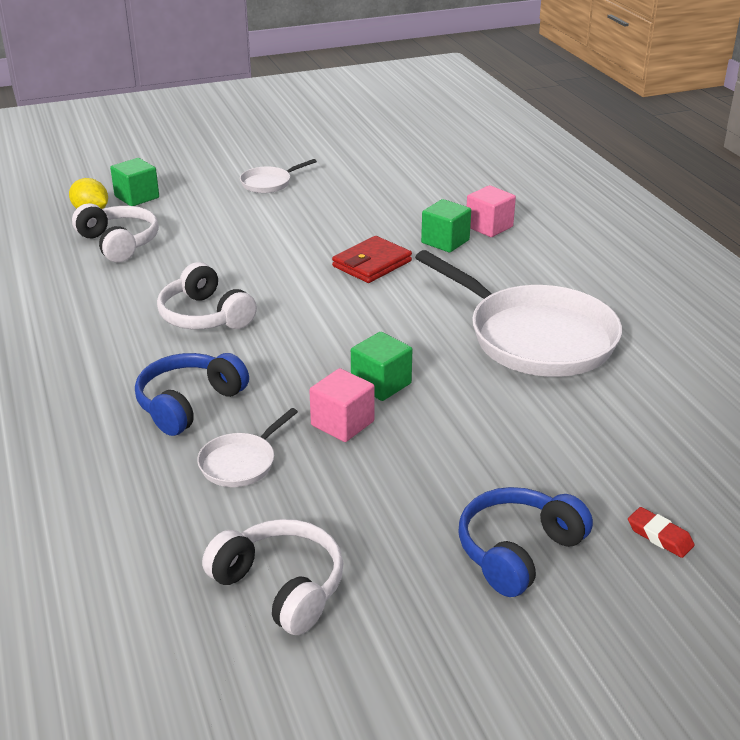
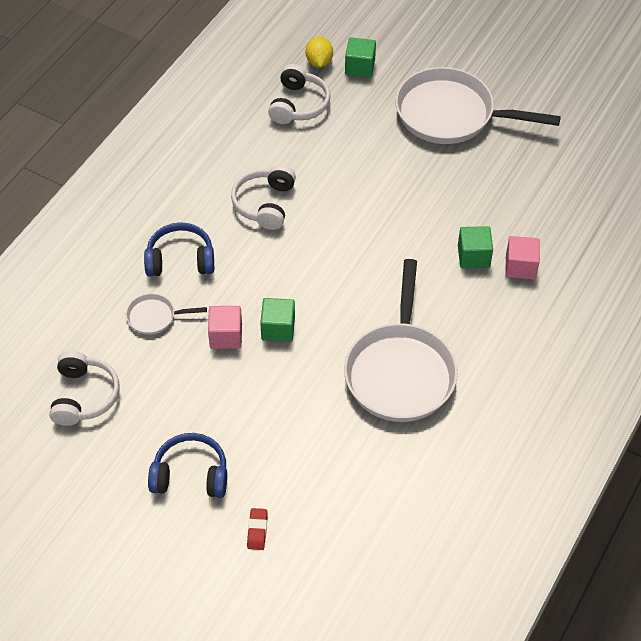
camera: 50 degrees right, 20 degrees up
white pan [240,159,317,193] -> white pan [395,67,561,144], size x2.26
red wallet [332,236,412,283] -> none

